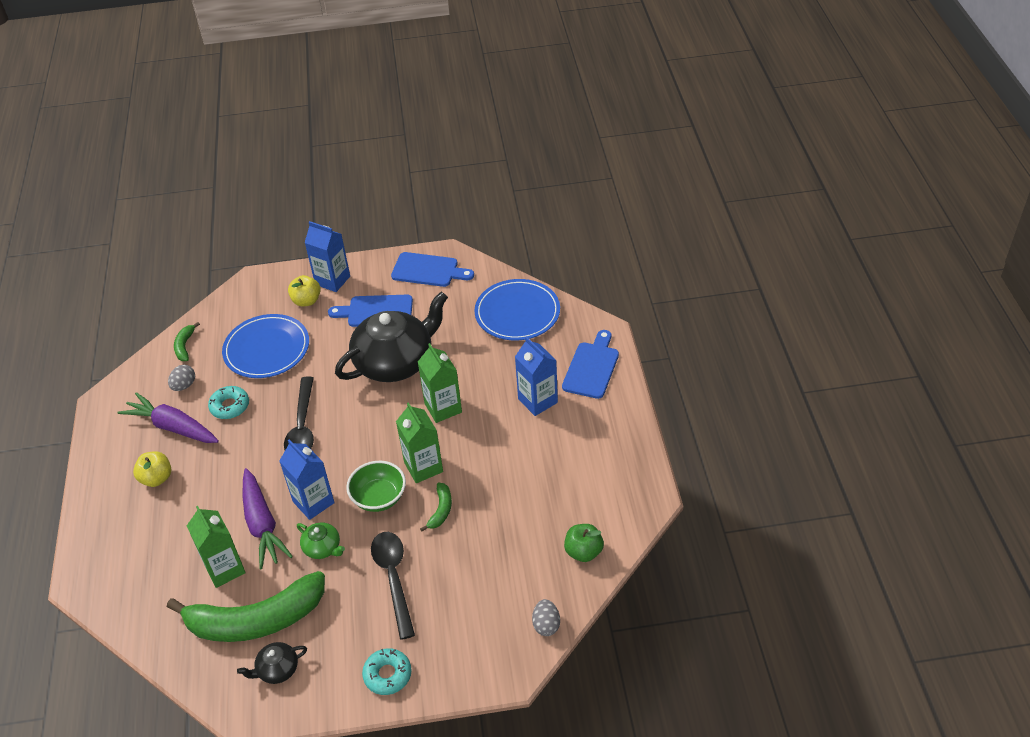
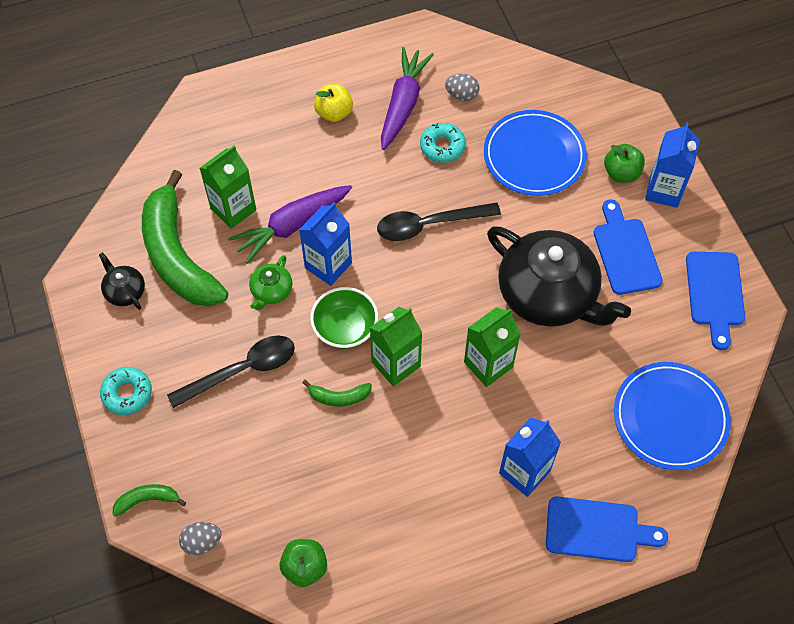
camera: 75 degrees right, 15 degrees up
green banana [174,322,200,361] -> green banana moved to [113,484,186,517]
yellow apple [288,275,321,306] -> green apple [604,144,645,183]

